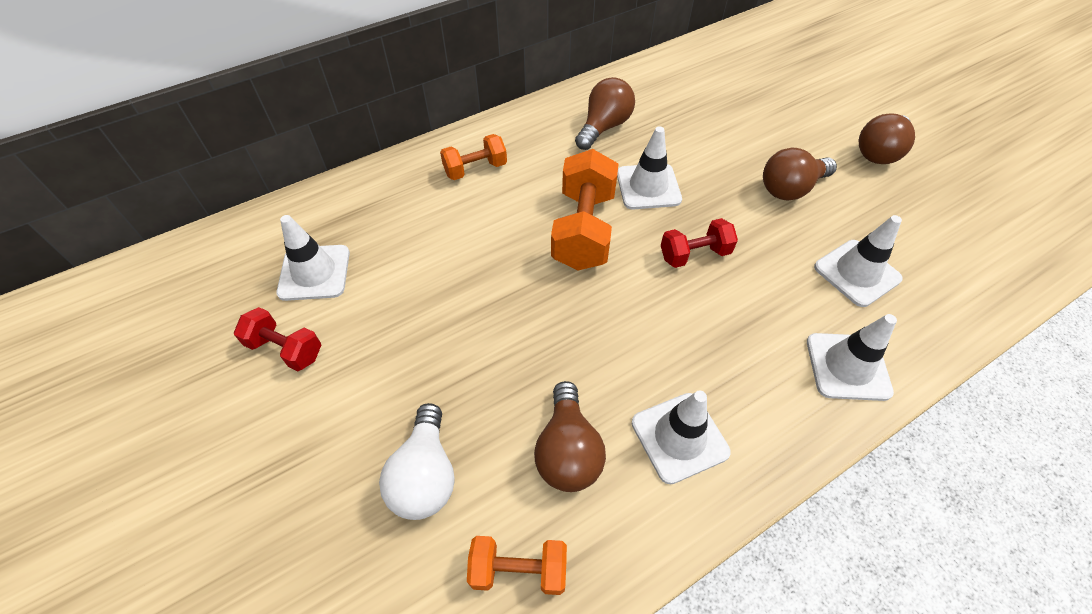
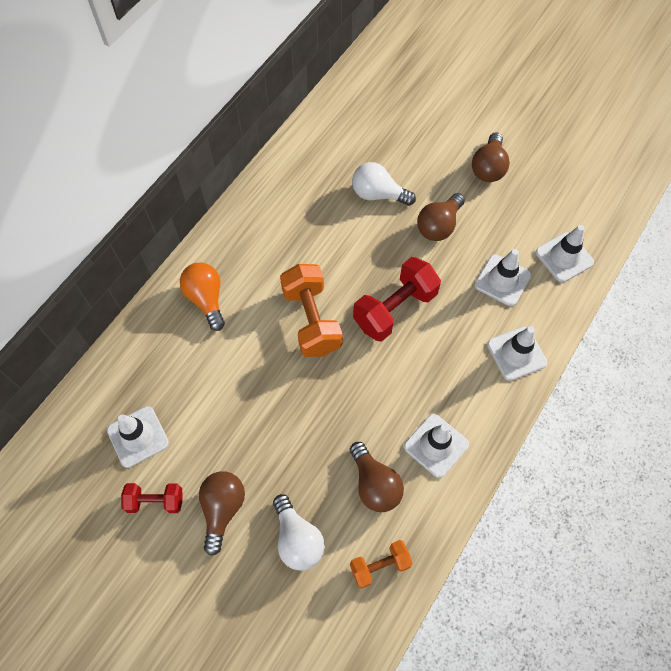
camera: 25 degrees left, 10 degrees up
orange dumbbell [440,134,507,180] -> orange light bulb [180,263,225,331]
brown light bulb [575,77,635,150] -> brown light bulb moved to [199,471,245,556]
white traffic cone [617,126,682,209] -> white traffic cone moved to [535,225,594,282]
red dumbbell [661,218,738,268] -> red dumbbell [353,257,441,341], size x1.72
none -> white light bulb [352,162,416,206]

